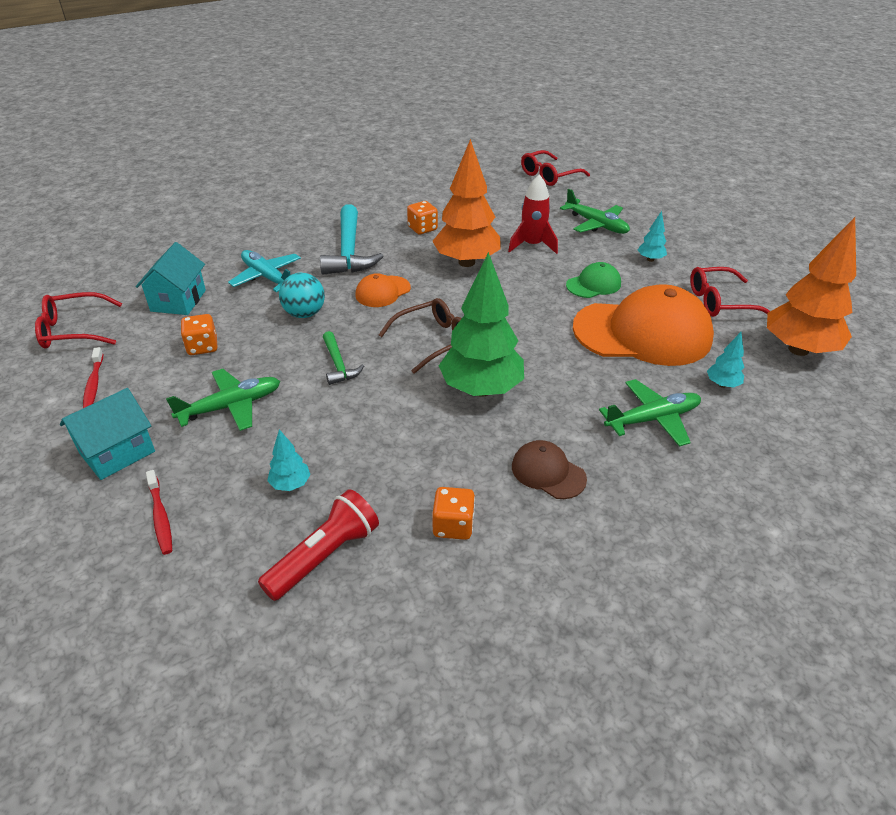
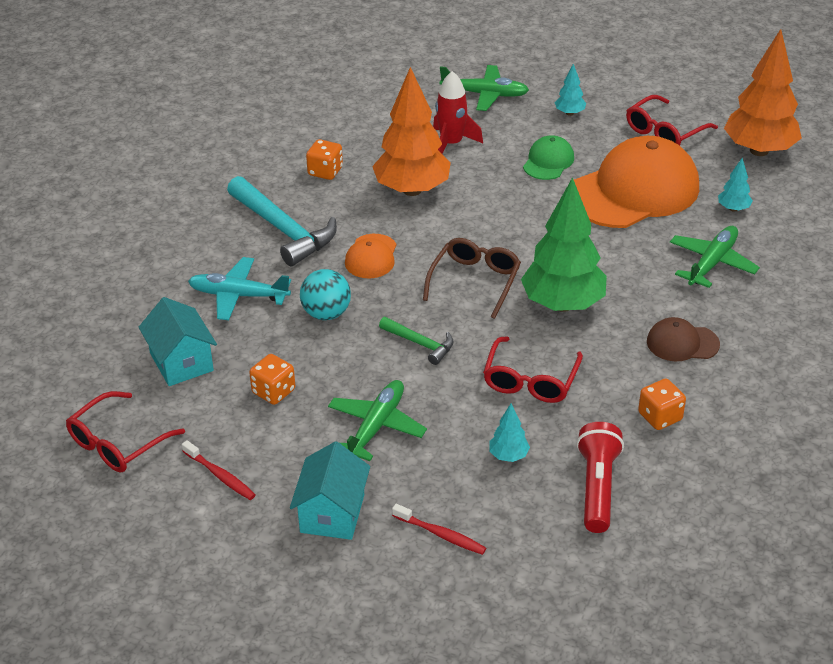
camera: 35 degrees left, 0 degrees up
red glasses [521,150,590,186] -> red glasses moved to [483,336,583,403]

